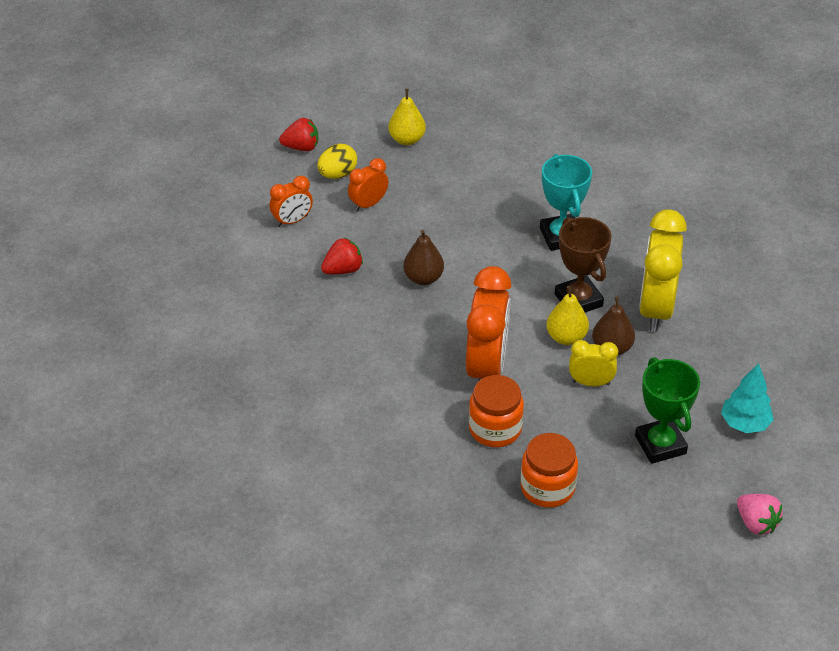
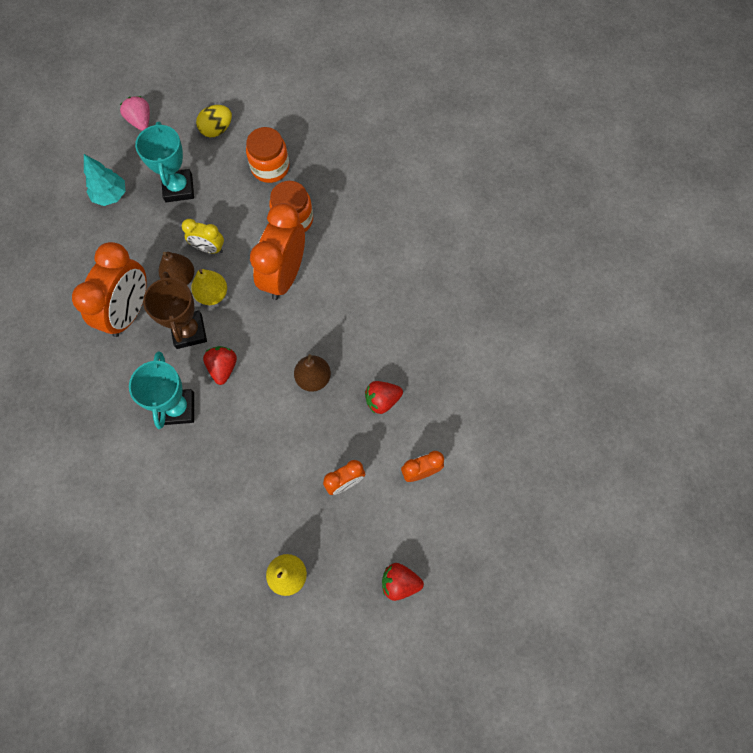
camera: 170 degrees left, 25 degrees up
yellow egg [317,144,357,179] -> yellow egg moved to [196,105,232,137]
green trophy [635,357,700,464] -> turquoise trophy [135,122,194,202]
yellow clock [639,209,687,332] -> orange clock [72,242,147,337]
none -> red strawberry [203,346,237,385]

